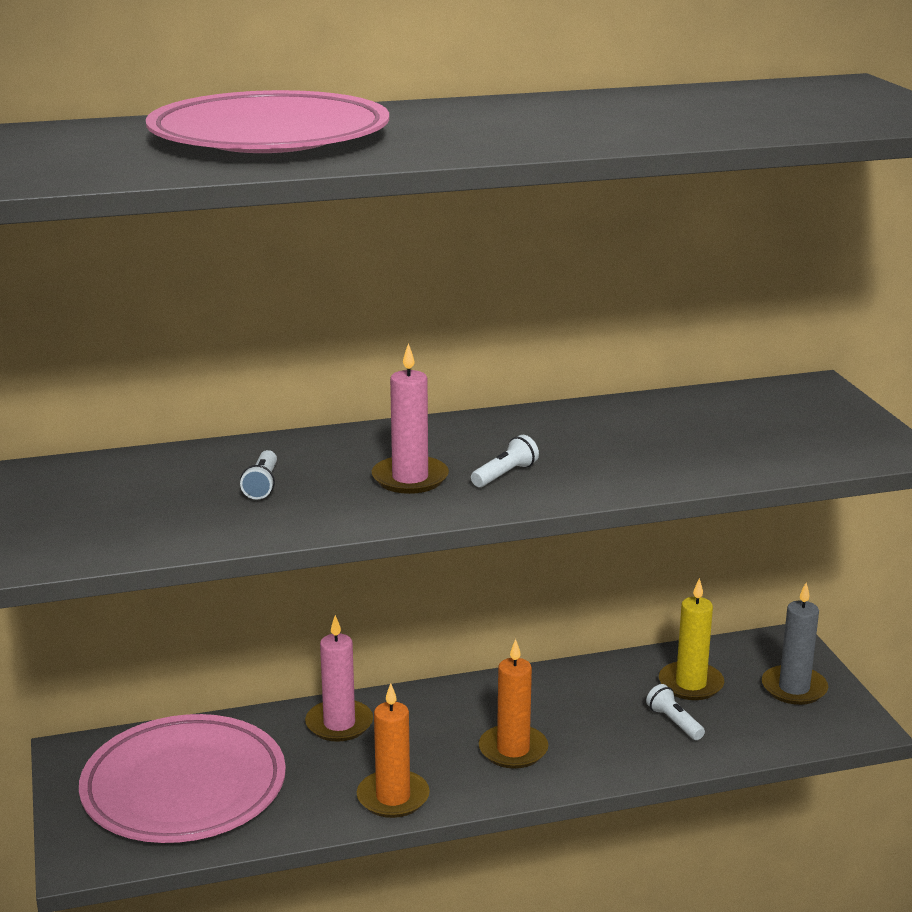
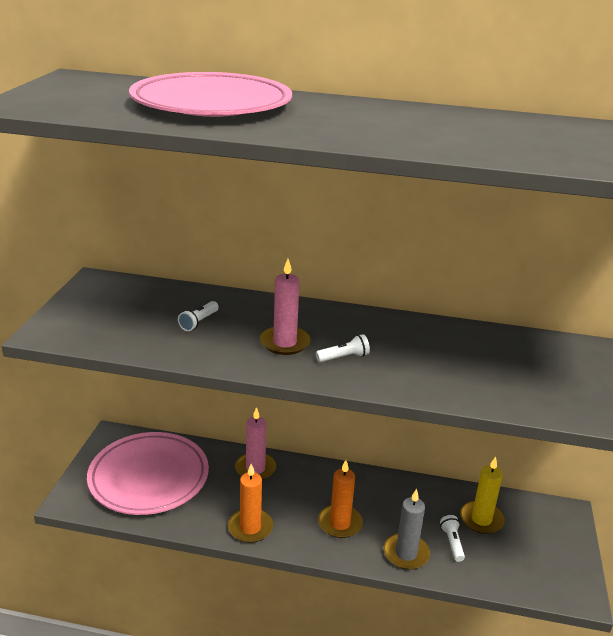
camera: 25 degrees right, 5 degrees up
grey candle [762,583,828,705] -> grey candle moved to [384,489,430,570]

